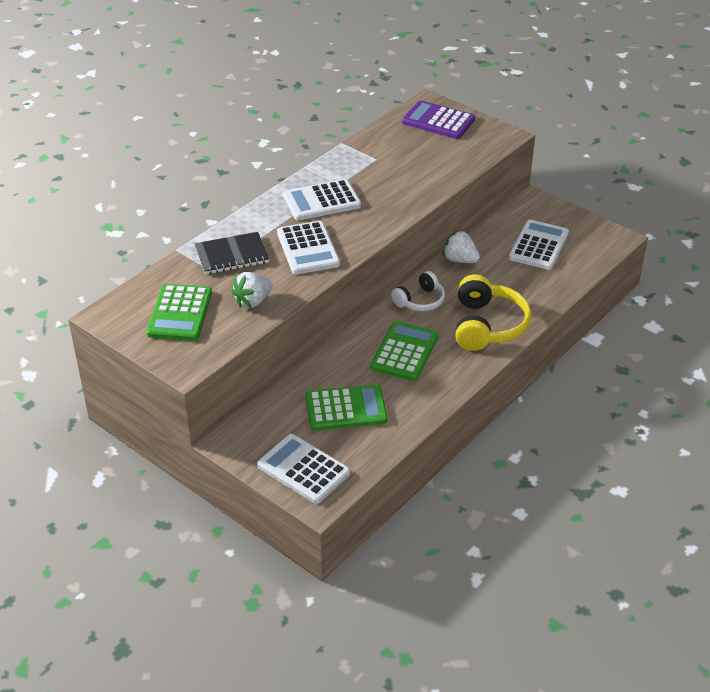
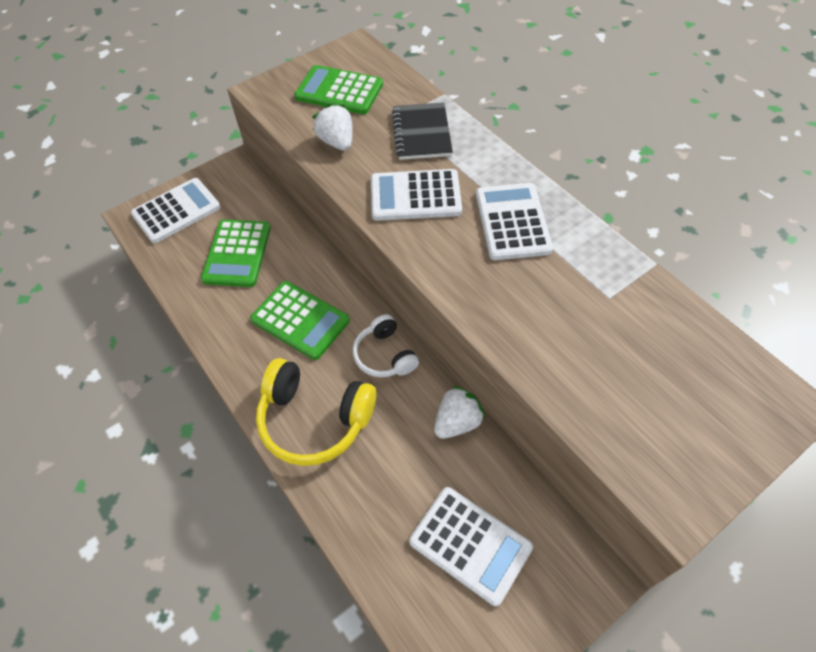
camera: 105 degrees right, 15 degrees up
purple calculator [402,100,475,139] -> none

